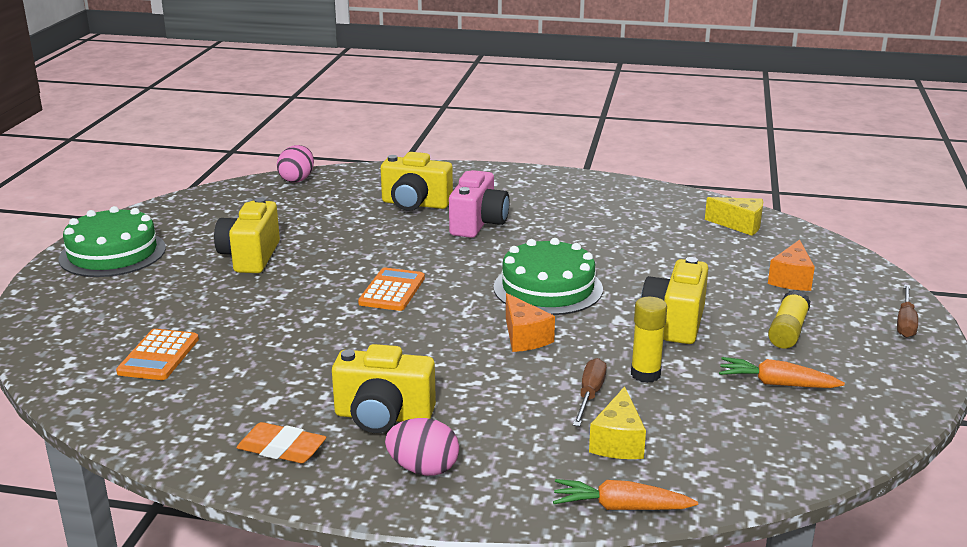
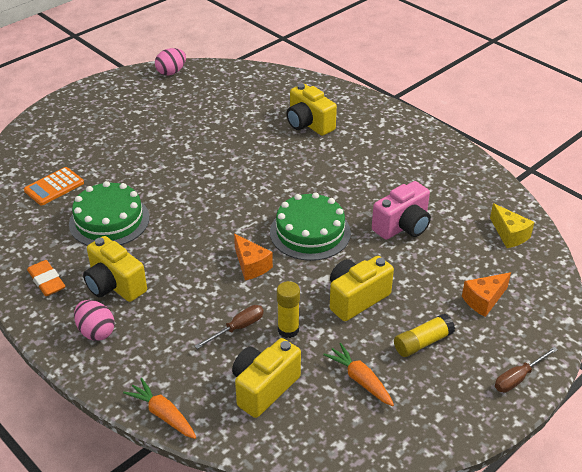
camera: 35 degrees right, 15 degrees up
green cake [58,206,166,277] -> green cake moved to [69,181,150,246]
yellow camera [214,198,280,273] -> yellow camera moved to [232,338,301,418]
pink egg [277,145,314,182] -> pink egg moved to [155,48,186,75]
orange calculator [358,268,425,311] -> none
pink camera [449,170,510,238] -> pink camera moved to [372,181,431,240]
orange cheese [506,293,555,352] -> orange cheese turned 45 degrees counterclockwise [234,233,273,280]
yellow cheese [589,386,646,459] -> none

